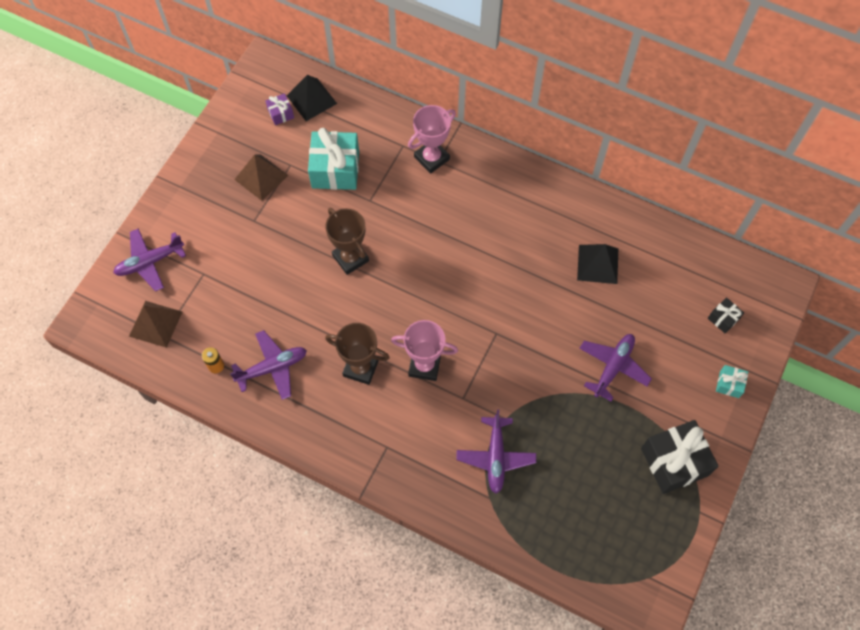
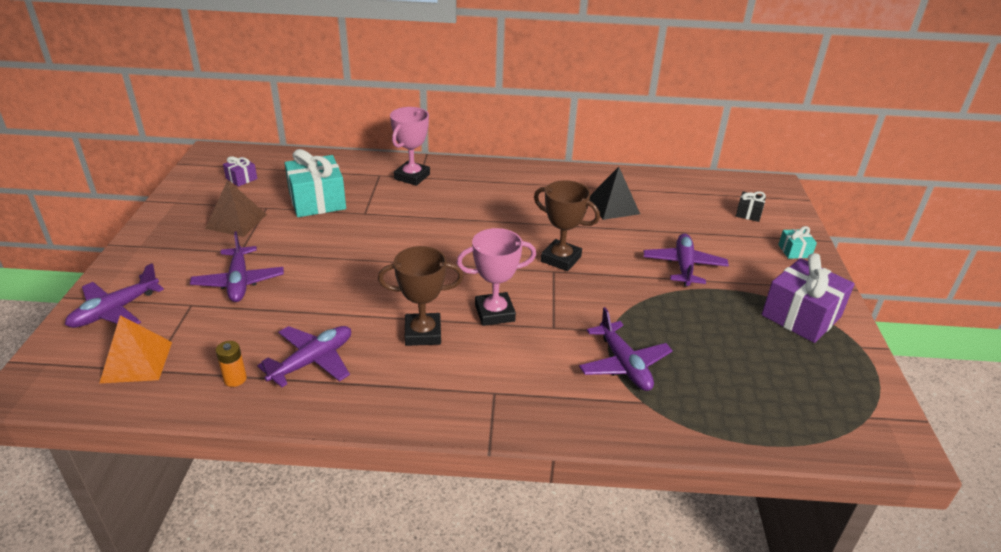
camera: 25 degrees left, 30 degrees down
brown pyramid [129,301,182,348] -> orange pyramid [100,315,172,383]
black pyramid [287,75,337,121] -> none
brown trophy [325,208,369,275] -> brown trophy moved to [534,180,600,271]
black gift [641,420,719,494] -> purple gift [762,253,855,343]
none -> purple plane [190,231,284,302]

